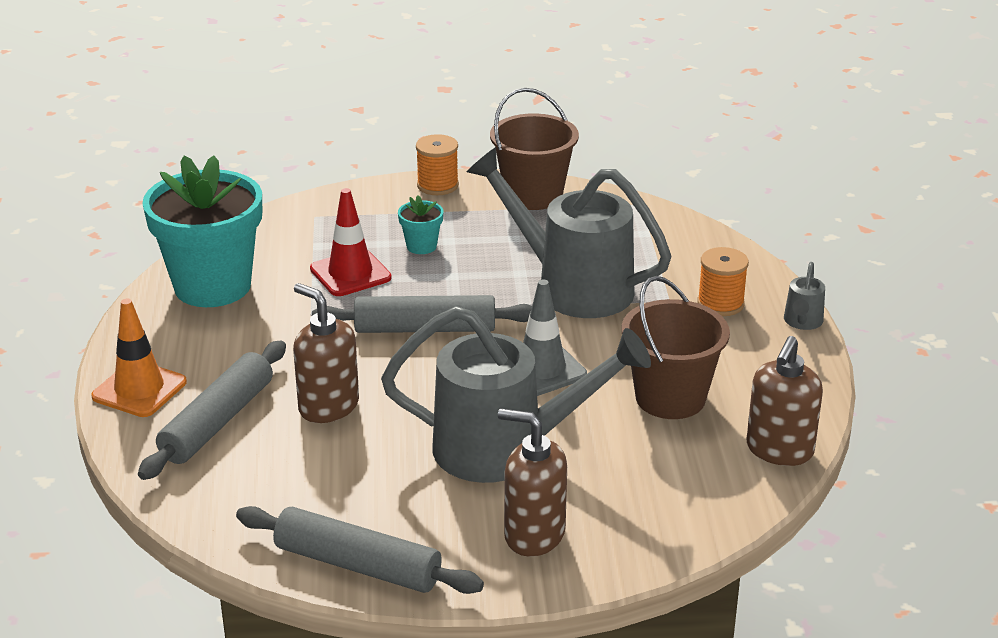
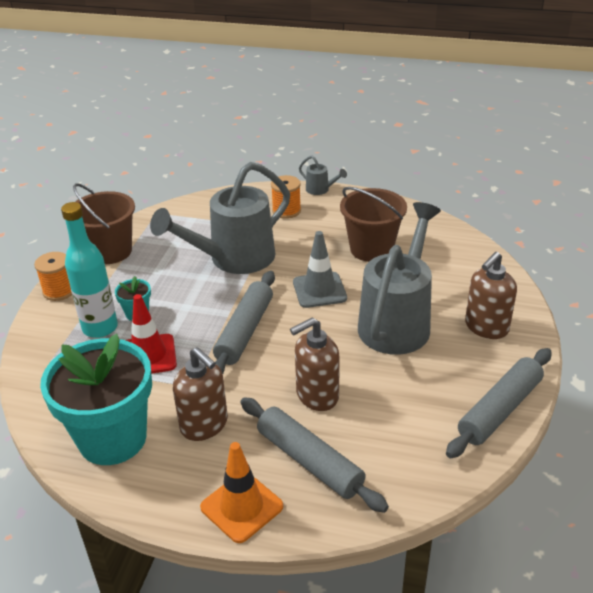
camera: 70 degrees left, 5 degrees up
brown soap dispenser [746,336,823,466] -> brown soap dispenser moved to [173,347,228,441]
none -> turquoise bottle [61,202,118,338]

